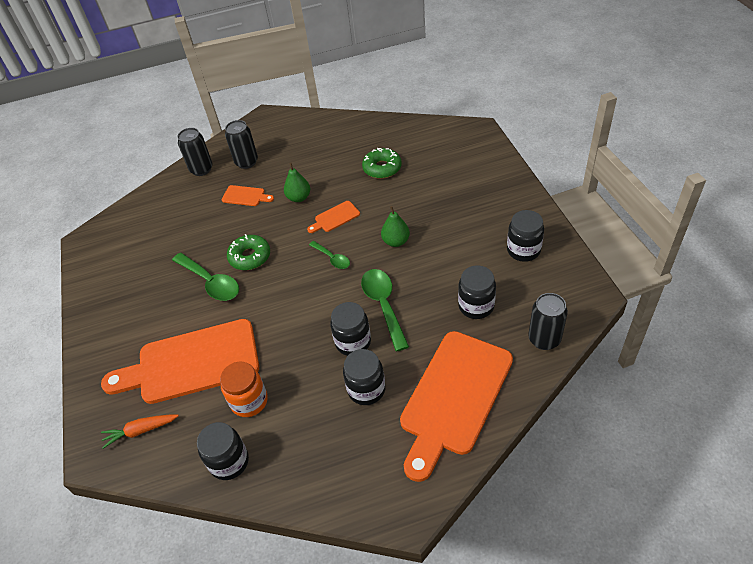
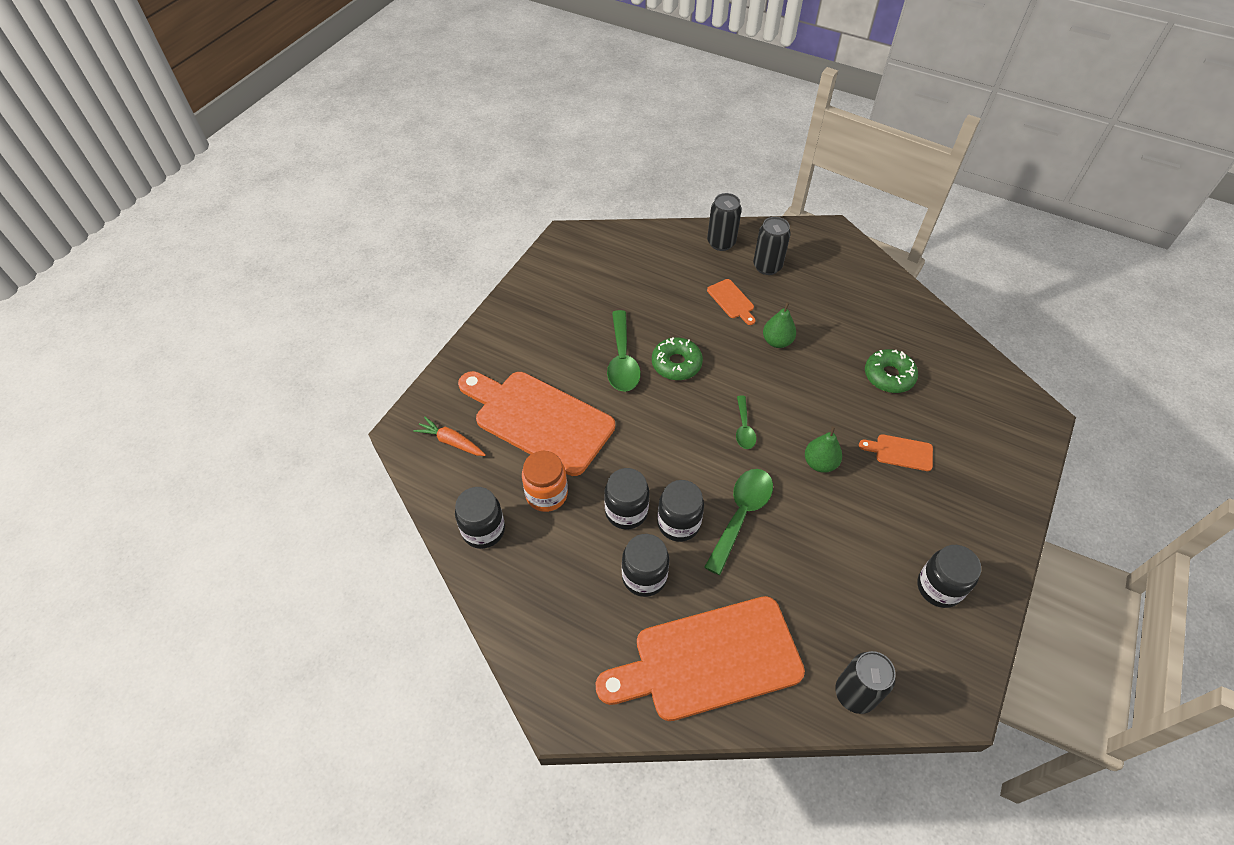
camera: 40 degrees right, 5 degrees up
orange cutting board [307,201,360,233] -> orange cutting board moved to [859,434,933,471]
black jar [458,265,496,319] -> black jar moved to [604,468,649,530]

